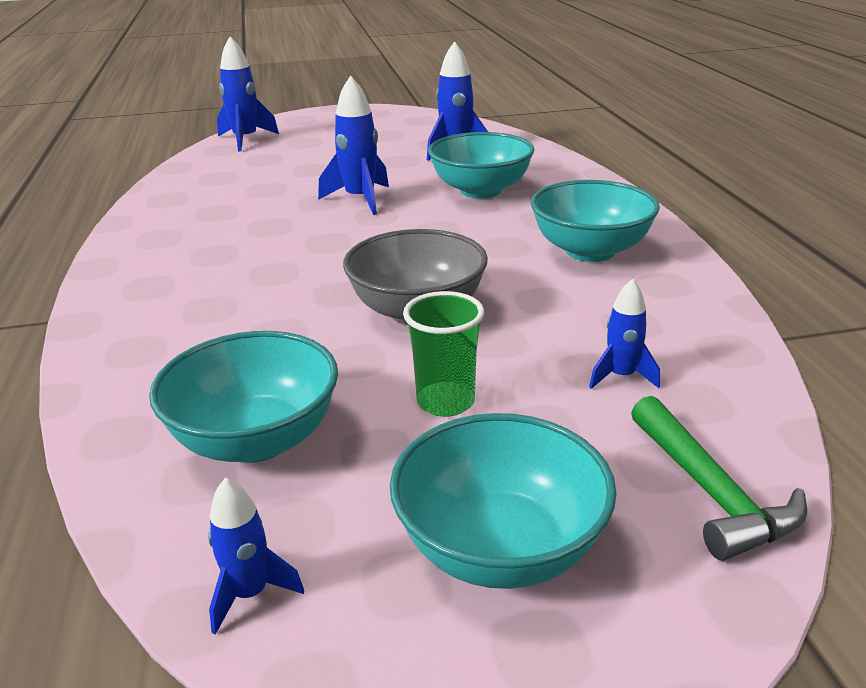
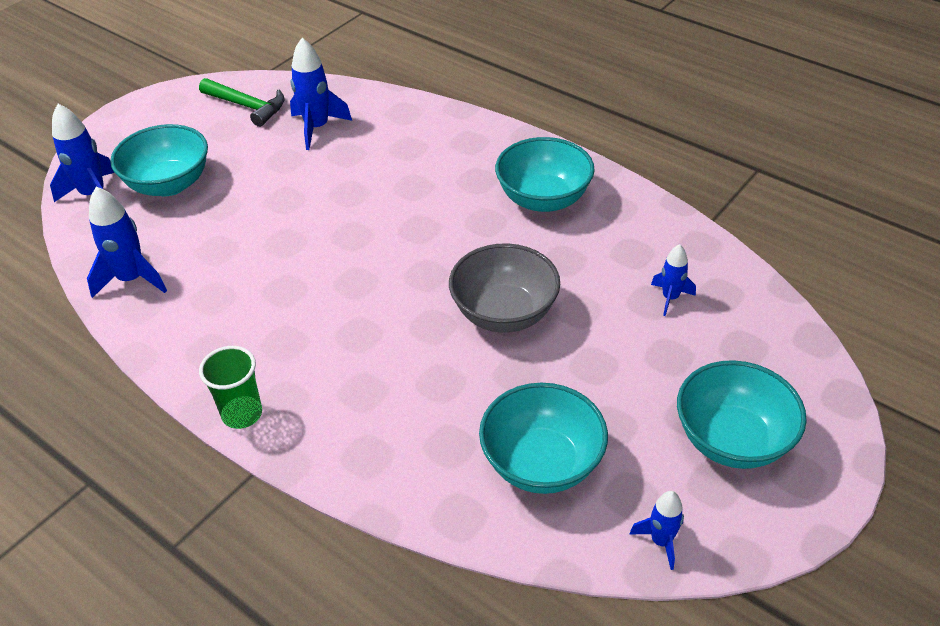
camera: 40 degrees left, 15 degrees up
blue rocket [318,75,389,215] -> blue rocket moved to [87,187,167,298]
green cup [403,291,484,417] -> green cup moved to [199,346,262,429]
turquoise bowl [428,132,535,199] -> turquoise bowl moved to [110,124,208,196]
green hammer [631,396,807,561] -> green hammer moved to [199,78,284,127]

